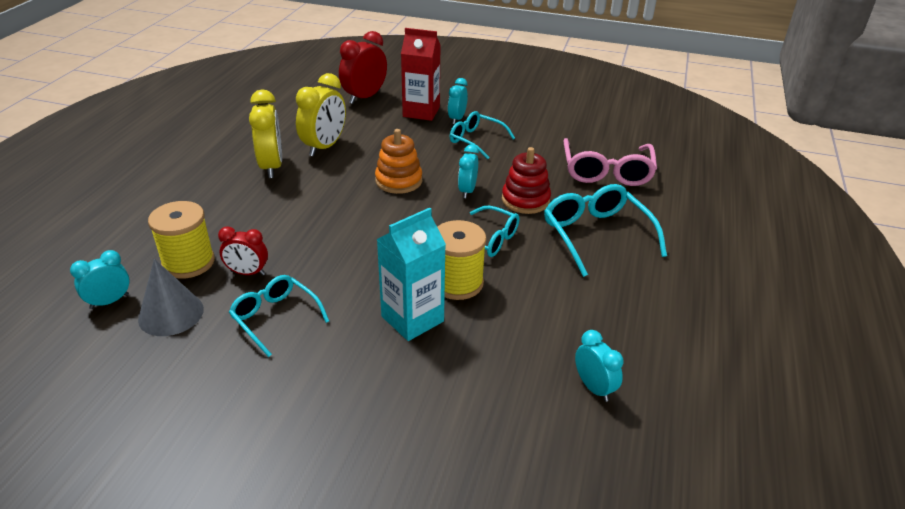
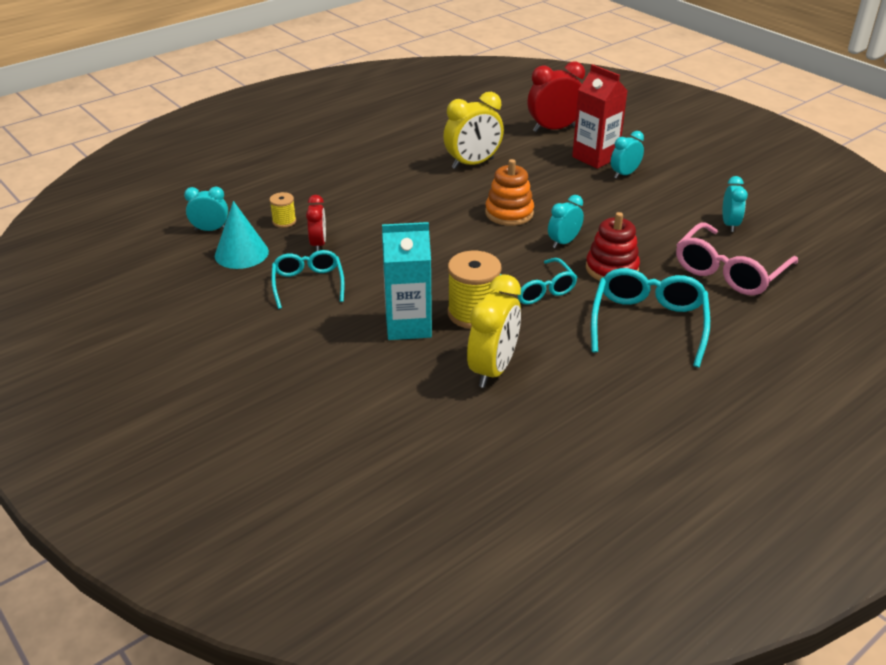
camera: 35 degrees right, 0 degrees up
grey cone [138,259,204,336] -> turquoise cone [215,201,269,269]
yellow spool [148,201,215,279] -> yellow spool [269,192,296,228], size x0.53
red clock [218,226,268,275] -> red clock turned 135 degrees counterclockwise [306,195,326,251]
yellow clock [249,90,282,178] -> yellow clock moved to [467,275,521,388]
turquoise glasses [450,111,515,160] -> none
turquoise clock [575,330,624,402] -> turquoise clock moved to [722,176,748,232]

